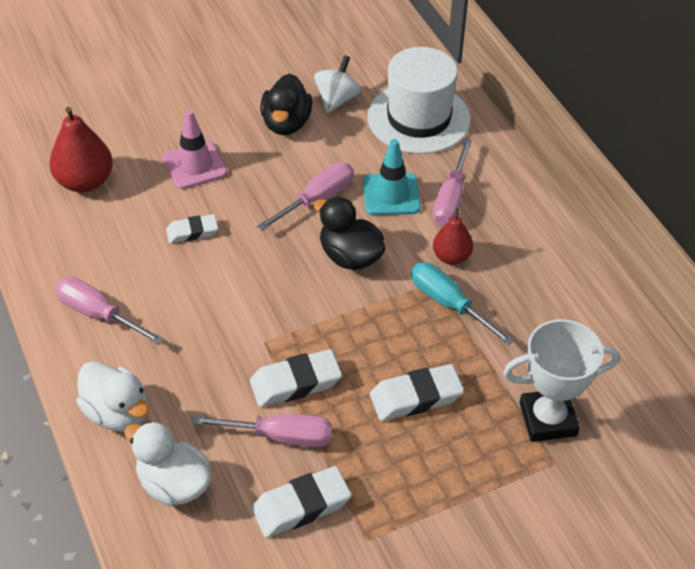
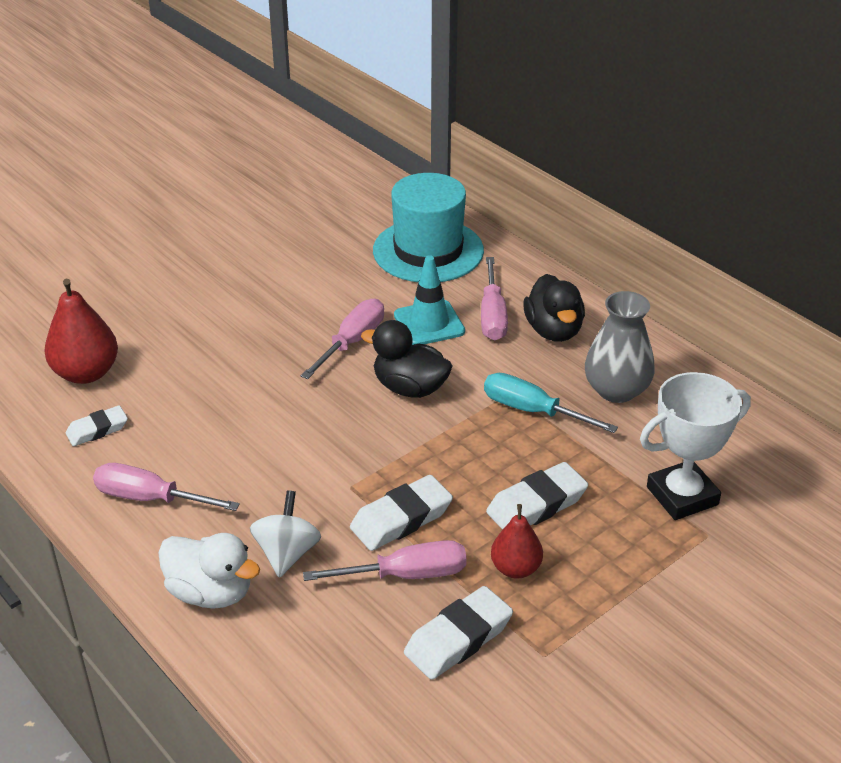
camera: 15 degrees left, 10 degrees down
white duck [124,421,211,506] -> none
pink traffic cone [163,109,227,189] -> none
white eraser [166,214,218,243] -> white eraser moved to [66,405,128,446]
black duck [260,74,312,135] -> black duck moved to [523,274,585,342]
white spinning top [314,55,361,113] -> white spinning top moved to [250,490,321,578]
white hat [367,47,471,154] -> turquoise hat [373,173,484,282]
red pear [433,208,473,265] -> red pear moved to [491,504,543,579]
none -> grey vase [585,291,655,403]

